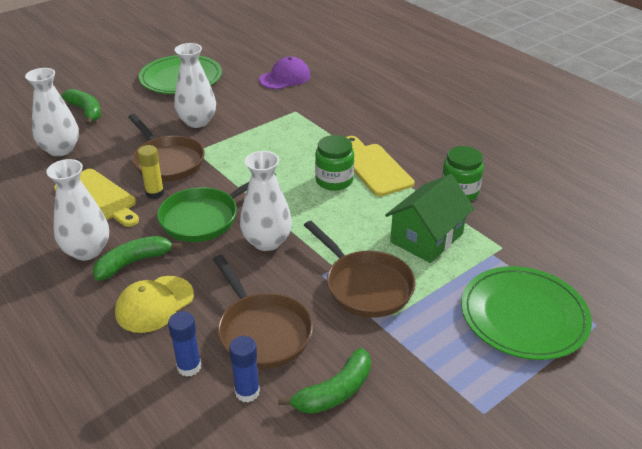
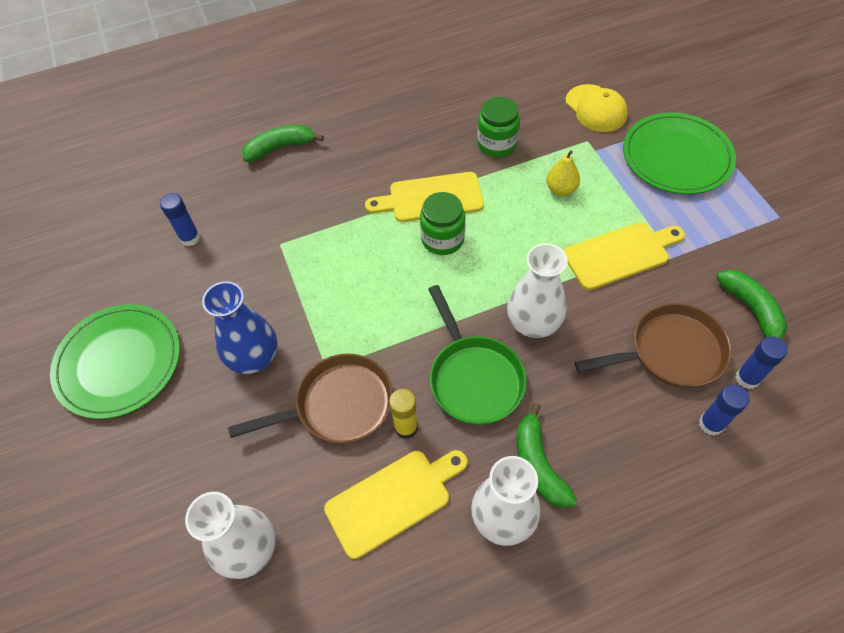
camera: 70 degrees left, 20 degrees up
green banana [62,89,101,125] -> green banana moved to [242,125,324,162]
yellow cap [115,276,194,333] -> yellow cap moved to [566,84,628,132]
white vase [174,43,216,128] -> blue vase [202,281,278,374]
purple cap [259,57,310,89] -> blue glue stick [160,193,200,246]
brown pan [304,221,416,318] -> yellow cutting board [564,222,685,290]
green house [385,174,474,263] -> yellow pear [546,150,580,196]

